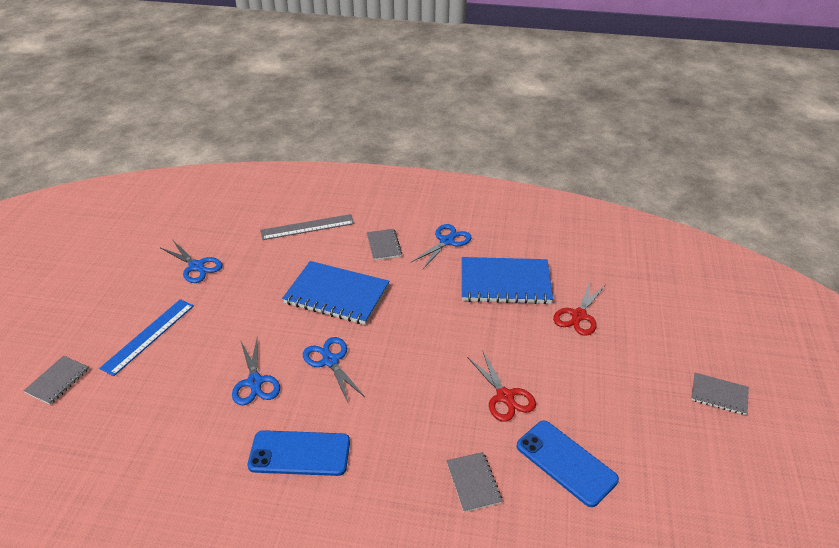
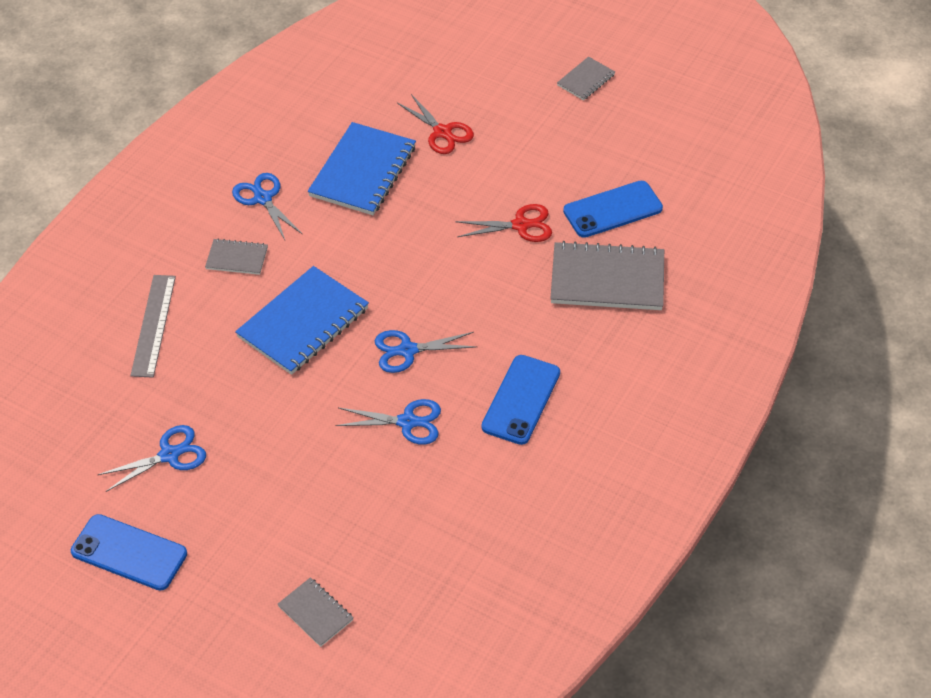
camera: 70 degrees left, 10 degrees up
blue ruler [99,299,194,376] -> none
grey notebook [446,452,502,512] -> grey notebook [550,241,664,310], size x1.97
none -> blue phone [71,514,187,591]

